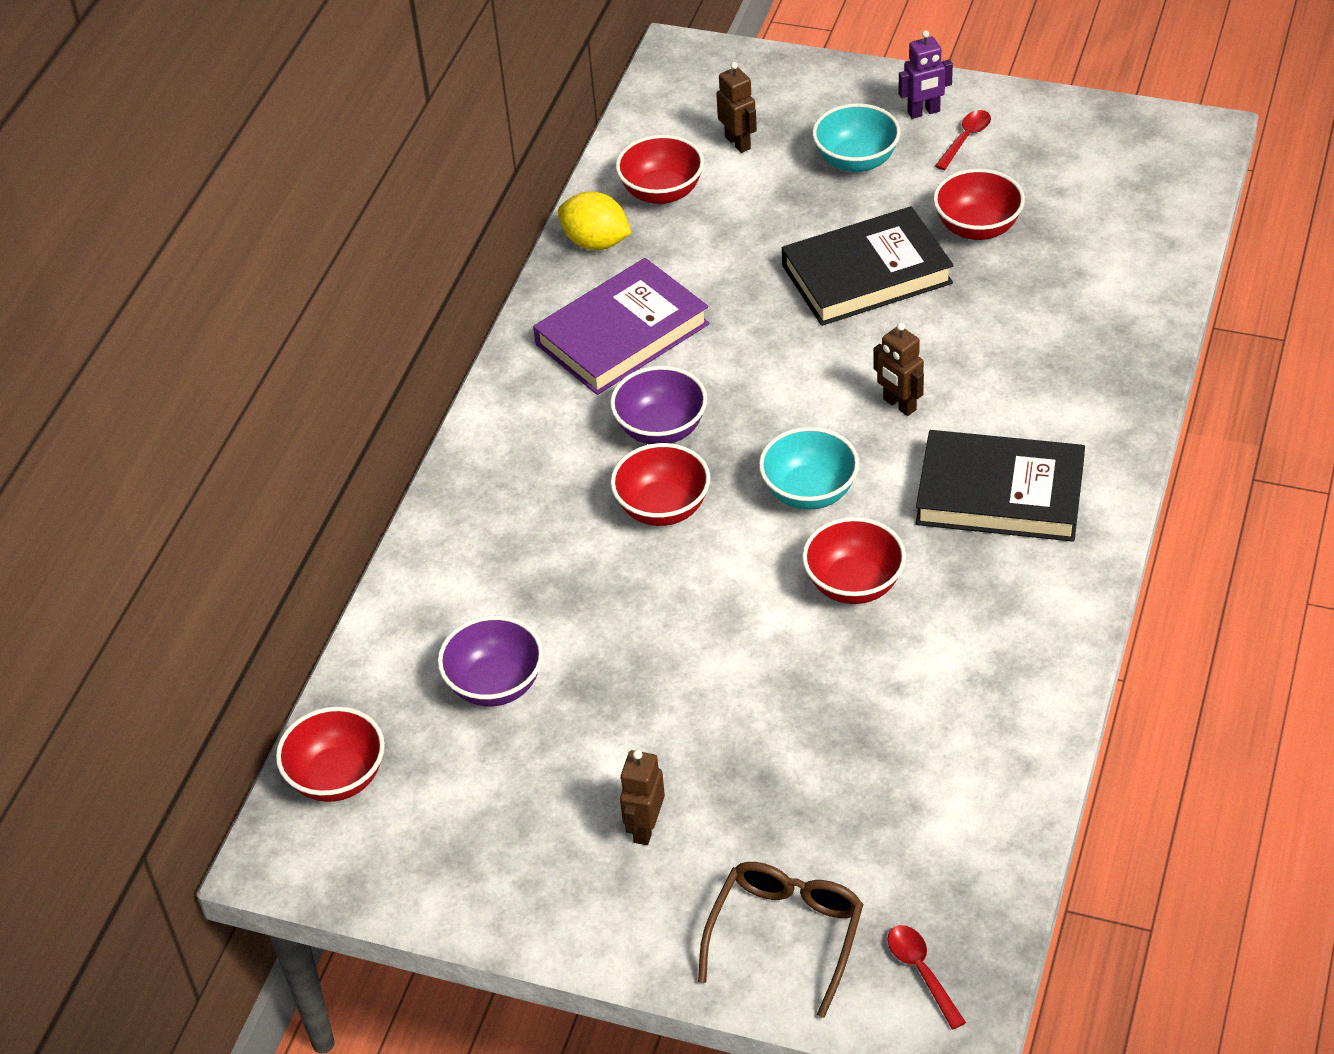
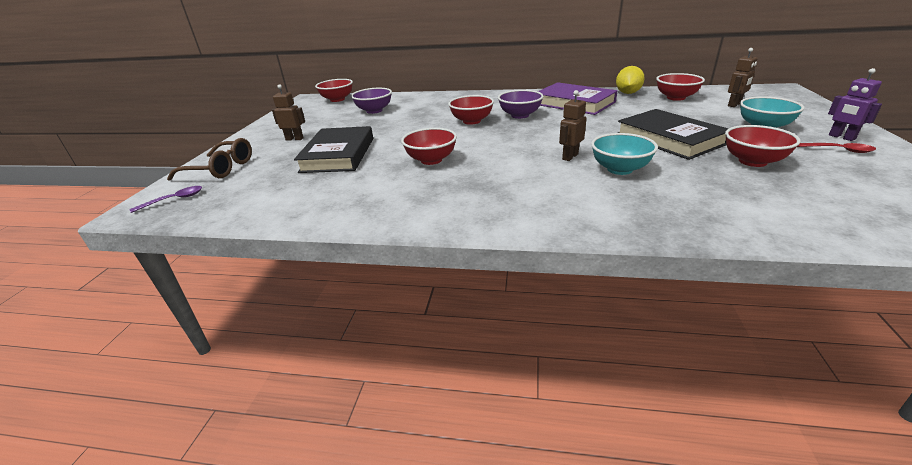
camera: 80 degrees right, 15 degrees down
turquoise bowl [759,427,859,510] -> turquoise bowl moved to [591,133,658,175]
red spoon [888,925,966,1029] -> purple spoon [130,186,202,213]
black book [916,430,1085,542] -> black book moved to [294,126,373,173]

